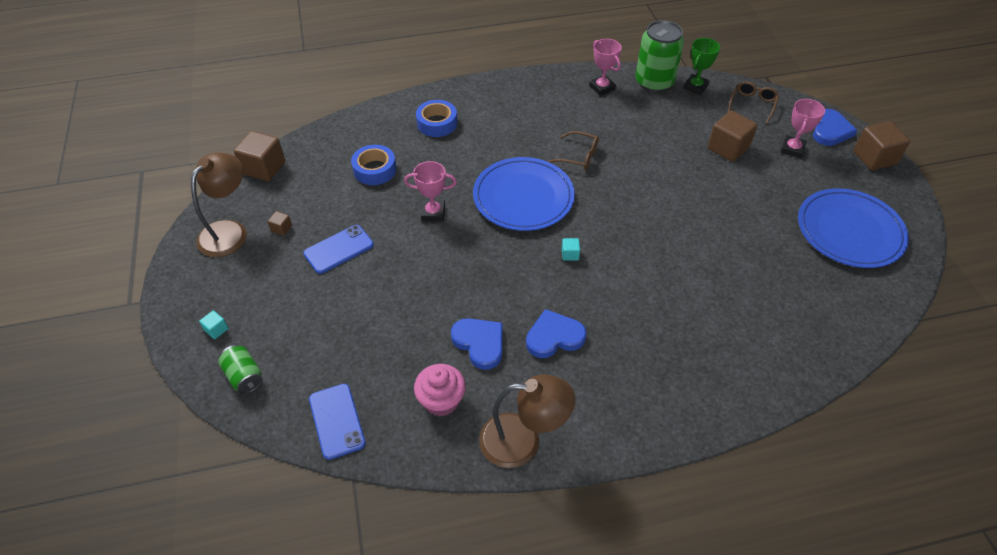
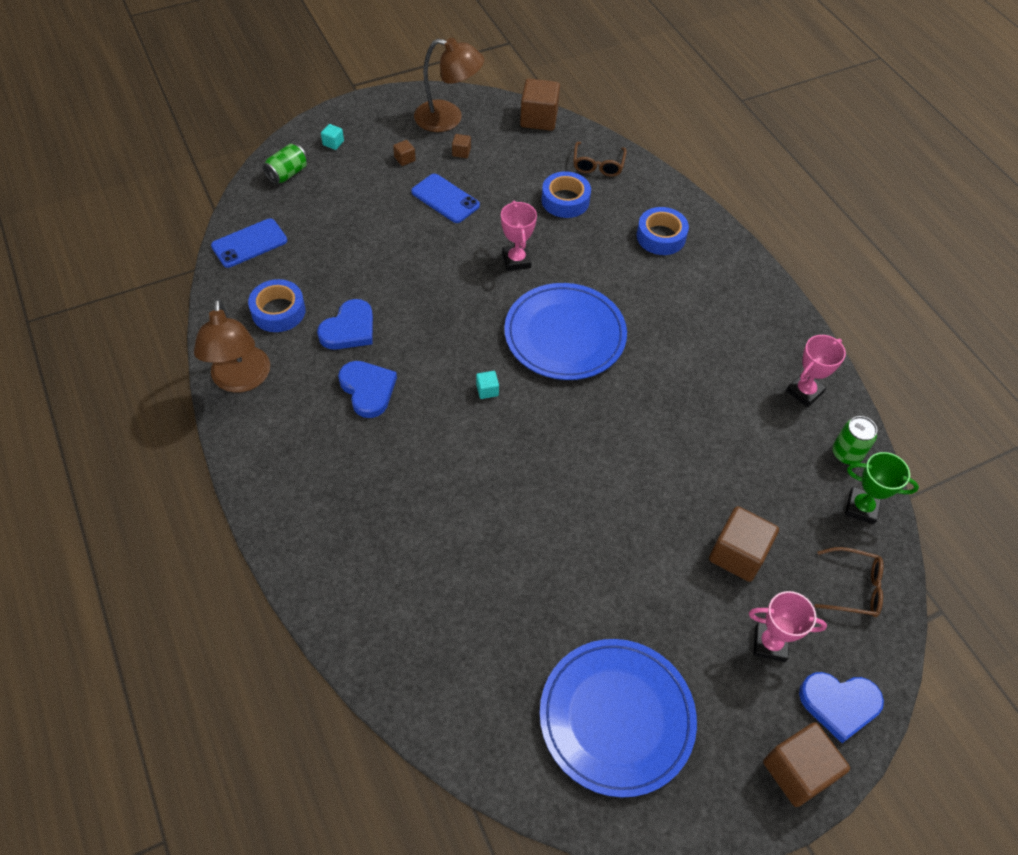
camera: 75 degrees right, 5 degrees up
pink cupcake [414,364,466,417] -> blue tape [248,279,306,332]
brown glasses [548,131,599,169] -> brown glasses moved to [573,142,627,177]
green can [635,20,684,92] -> green can [832,416,877,465], size x0.54
none -> brown cube [393,140,416,166]

